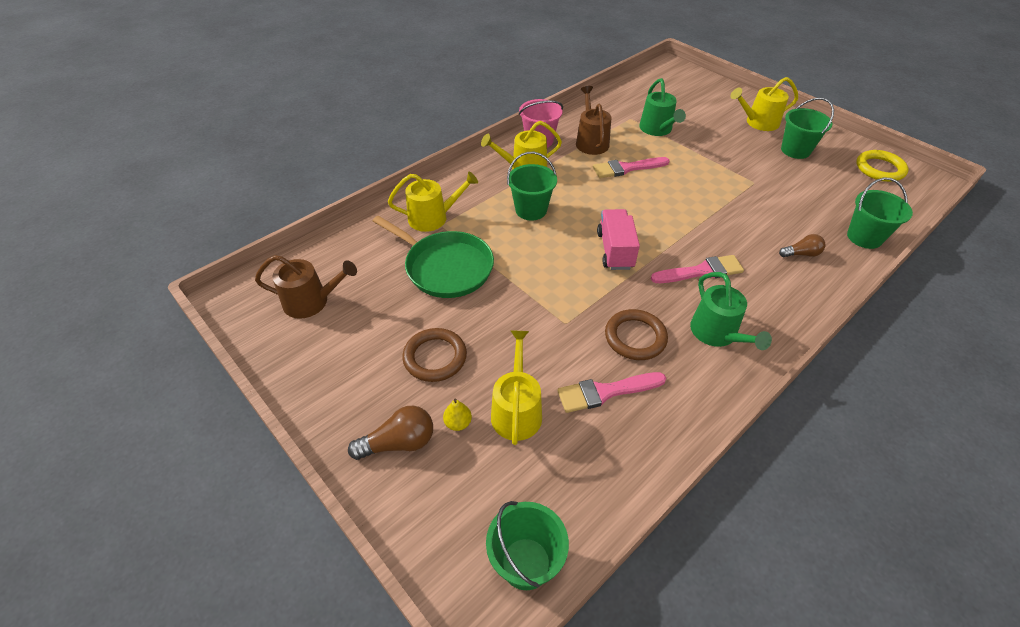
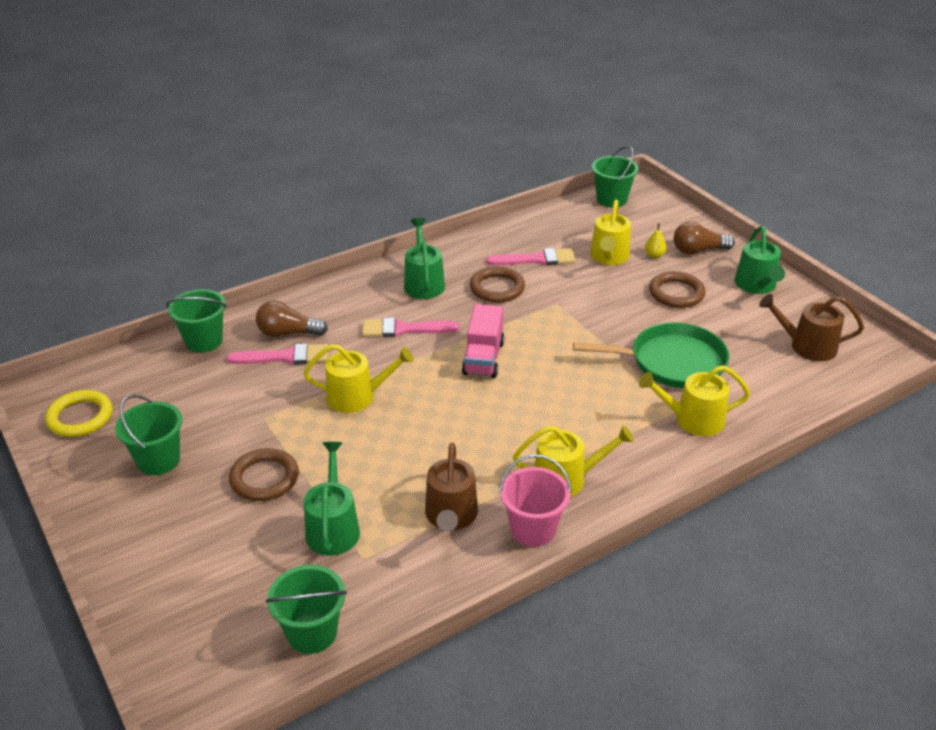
camera: 170 degrees left, 10 degrees down
green pan [373,216,494,298] -> green pan turned 135 degrees clockwise [573,322,730,388]
green bucket [507,152,557,221] -> green bucket moved to [266,565,347,654]
pink brush [593,157,670,178] -> pink brush moved to [227,343,328,365]
yellow watering can [731,77,798,131] -> yellow watering can moved to [303,344,414,413]
brown light bulb [779,234,826,257] -> brown light bulb [256,300,328,337], size x1.52
none -> brown ring [229,448,299,501]
none -> green watering can [734,226,785,294]

